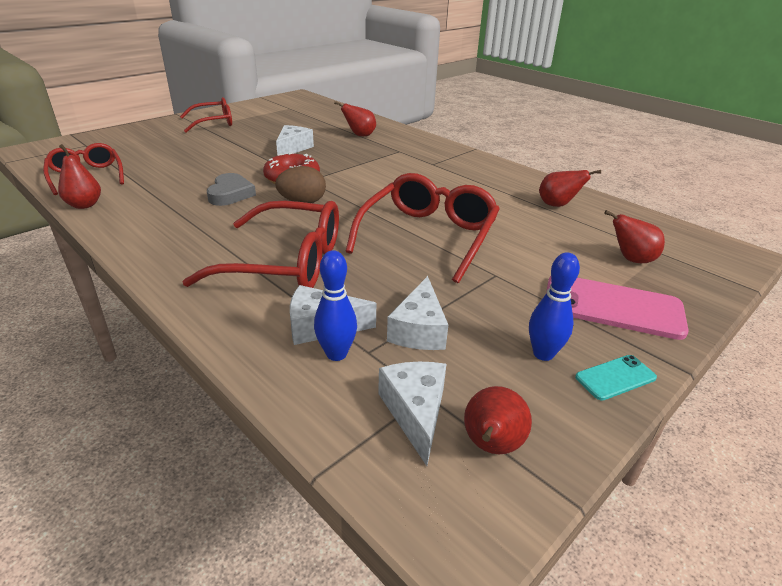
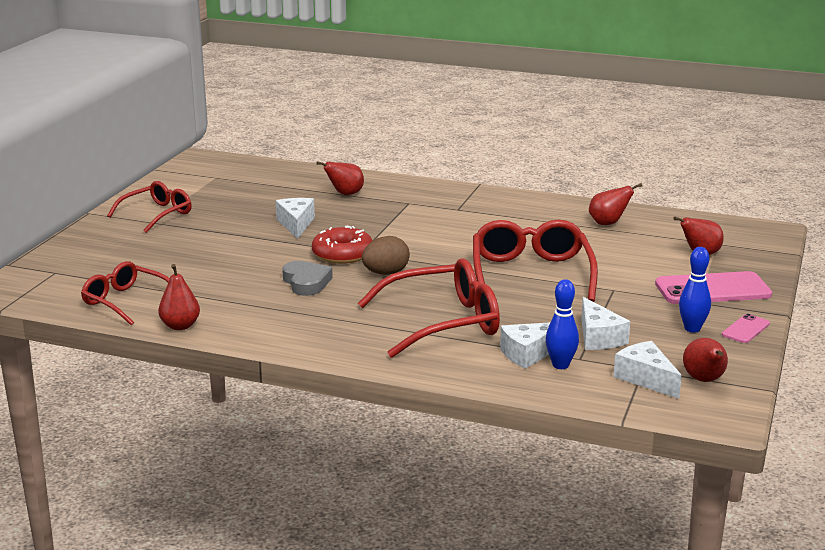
camera: 25 degrees left, 10 degrees down
turquoise phone [575,355,657,401] -> pink phone [722,314,770,343]

